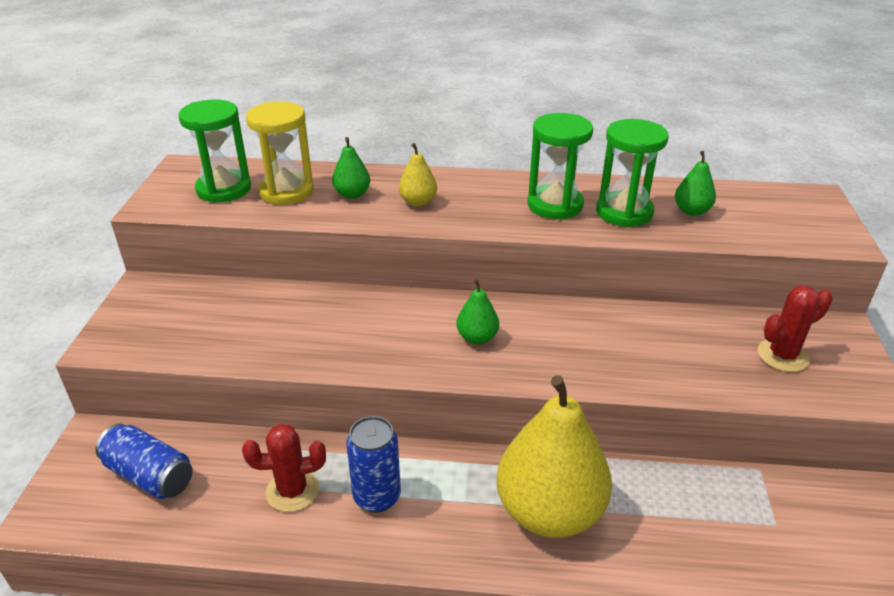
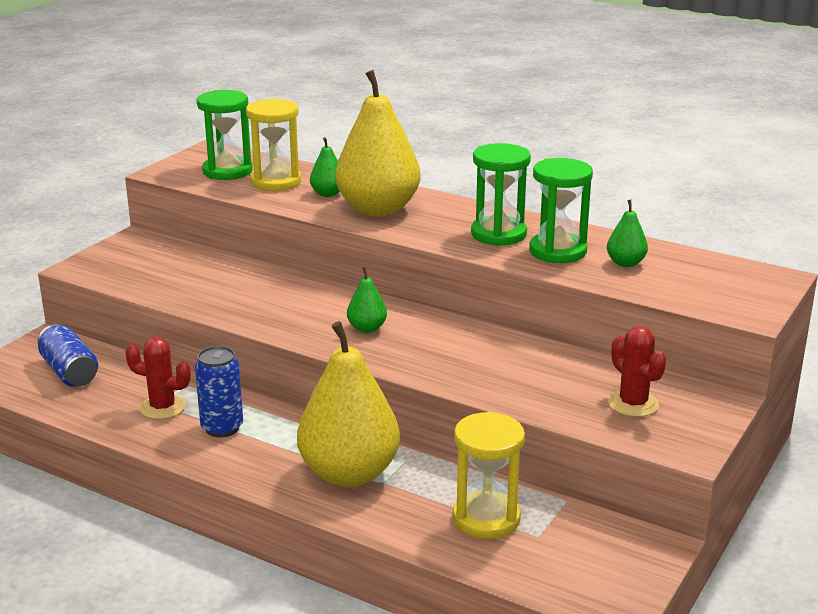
camera: 25 degrees right, 10 degrees down
yellow pear [399,143,437,207] -> yellow pear [335,70,421,217], size x2.30
red cactus [758,286,833,372] -> red cactus turned 60 degrees clockwise [608,326,666,417]
none -> yellow hourglass [453,412,525,539]

